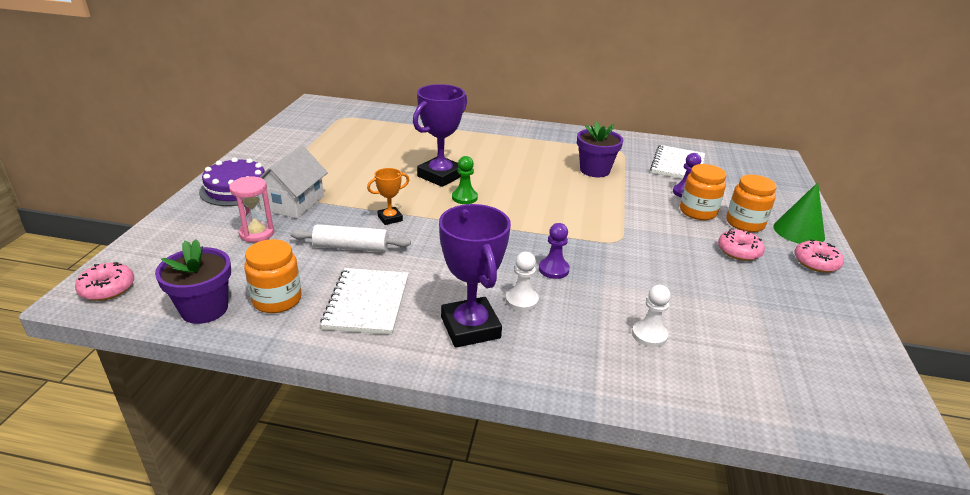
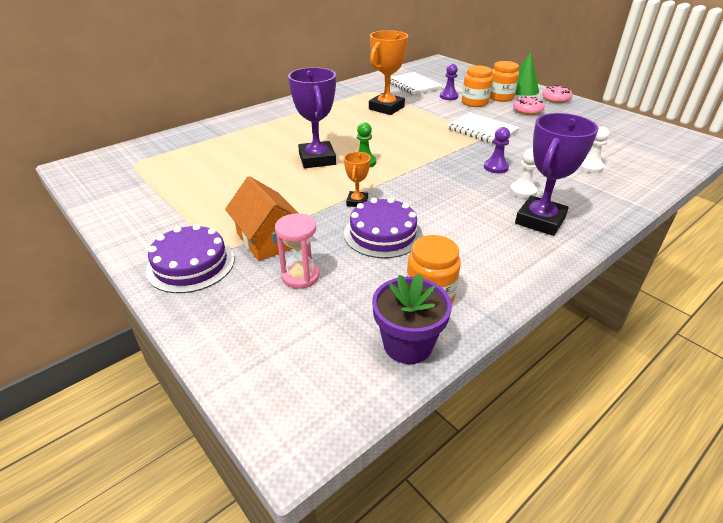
camera: 50 degrees left, 5 degrees up
pink donut [75,262,134,301] -> none
white house [260,145,328,218] -> orange house [225,176,299,261]
white rolling pin [290,224,411,252] -> purple cake [344,198,422,258]
white notebook [320,268,409,334] -> white notebook moved to [447,113,519,144]
purple trophy [439,204,511,348] -> purple trophy turned 75 degrees counterclockwise [515,113,599,236]
purple flower pot [577,122,623,177] -> orange trophy [369,30,408,115]

